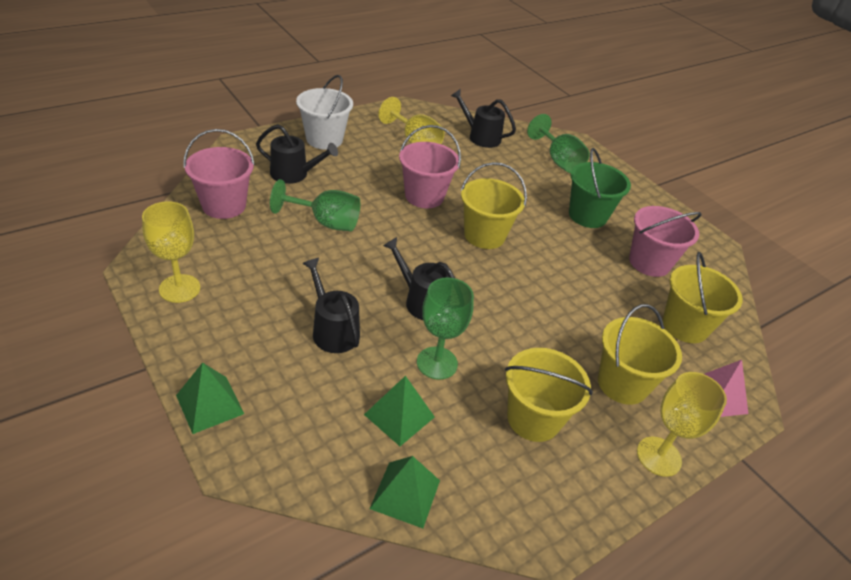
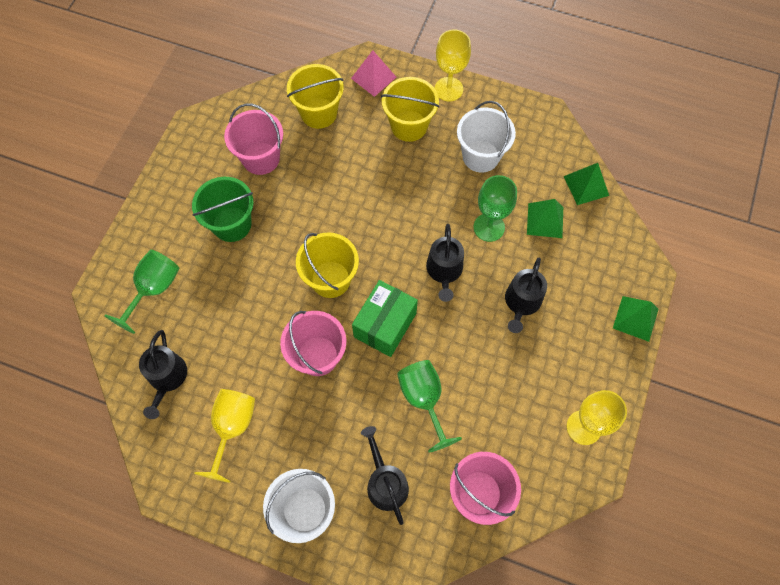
camera: 120 degrees left, 25 degrees up
yellow bucket [505,348,593,442] -> white bucket [457,101,516,173]
none -> green box [352,280,418,357]

